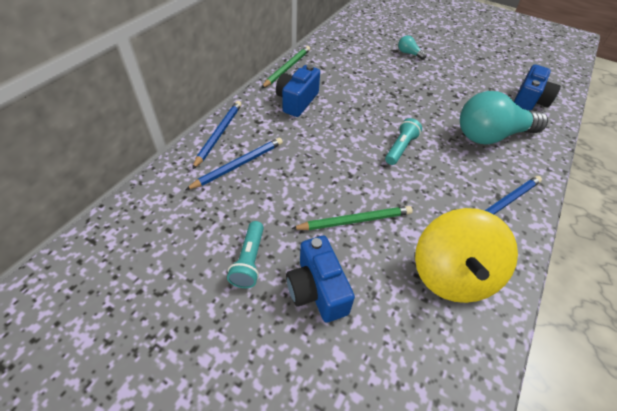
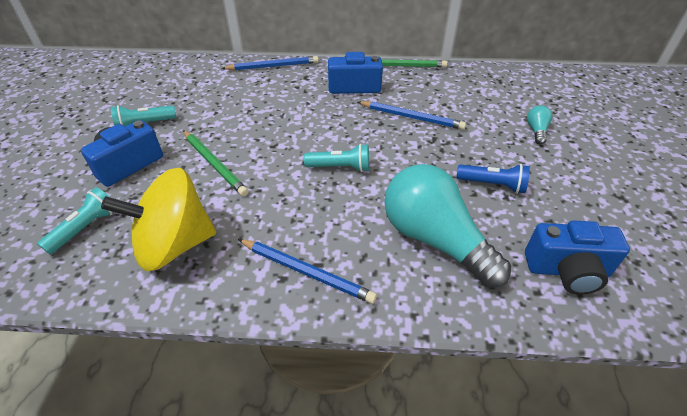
camera: 65 degrees right, 5 degrees down
blue pencil [185,138,283,190] -> blue pencil moved to [358,101,466,130]
none -> turquoise flashlight [37,187,113,254]
none -> blue flashlight [456,164,530,193]

